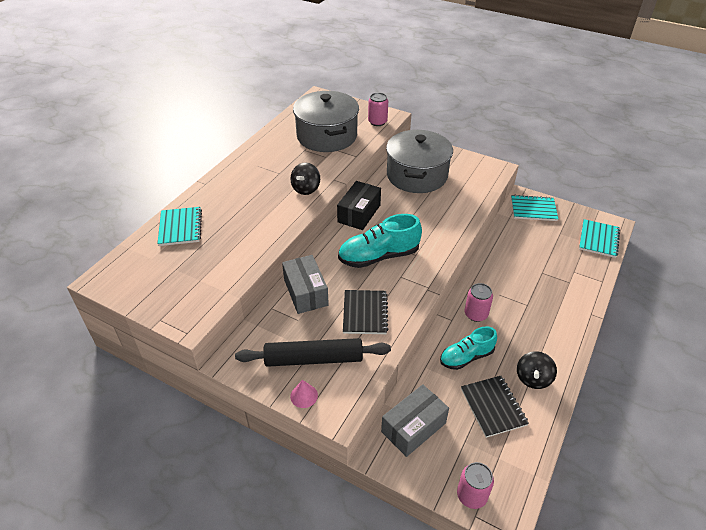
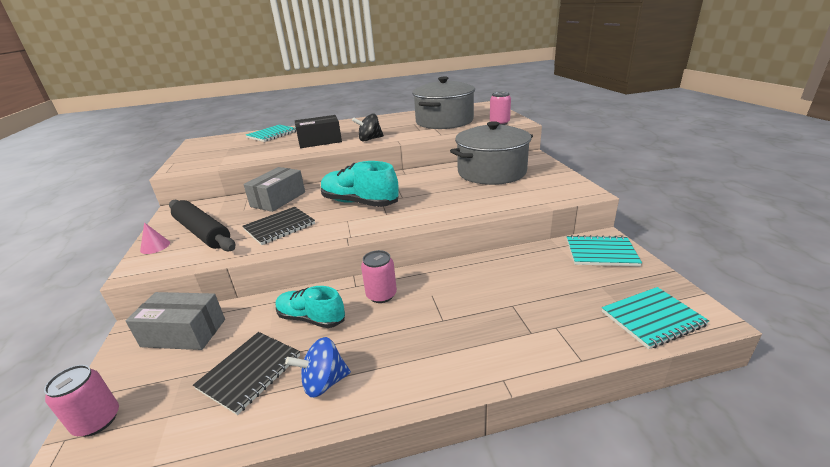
camera: 50 degrees right, 15 degrees down
black box [337,181,381,230] -> black box moved to [295,115,342,148]
turquoise notebook [511,195,558,221] -> turquoise notebook turned 45 degrees counterclockwise [567,235,642,266]
black spinning top [517,351,557,389] -> blue spinning top [285,337,351,398]

